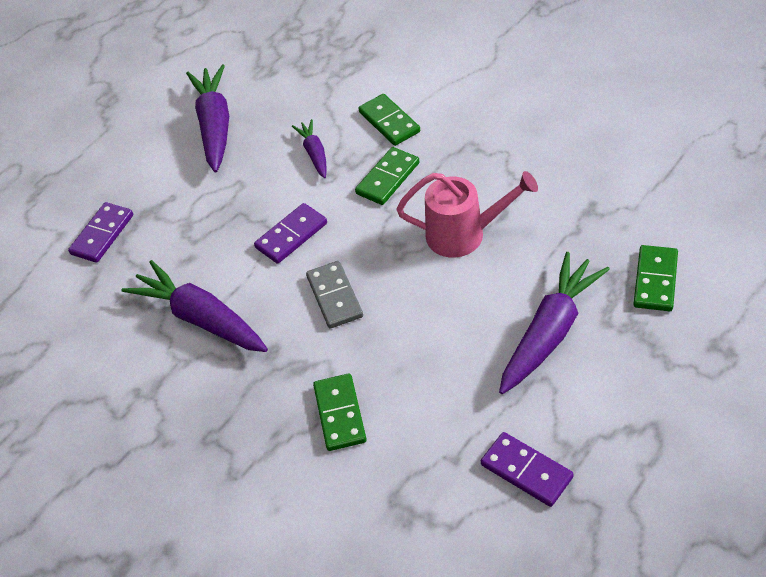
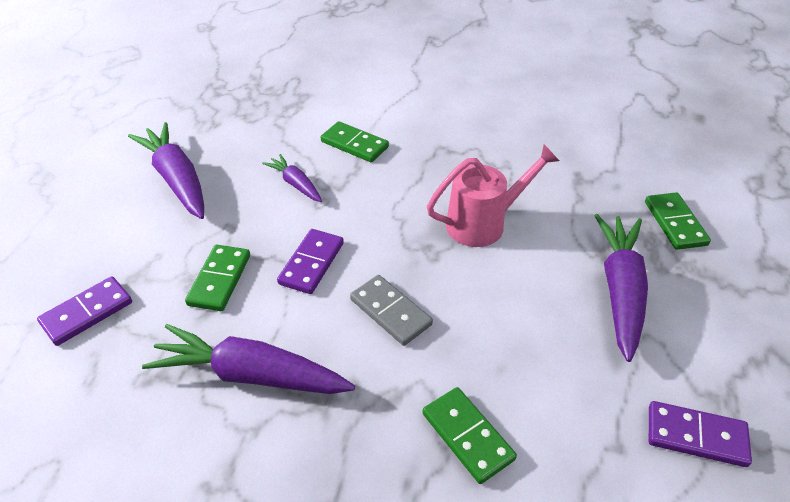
camera: 30 degrees left, 5 degrees down
purple domino [68,202,133,263] -> purple domino turned 45 degrees clockwise [37,276,132,346]
green domino [355,147,419,205] -> green domino moved to [185,245,250,311]

